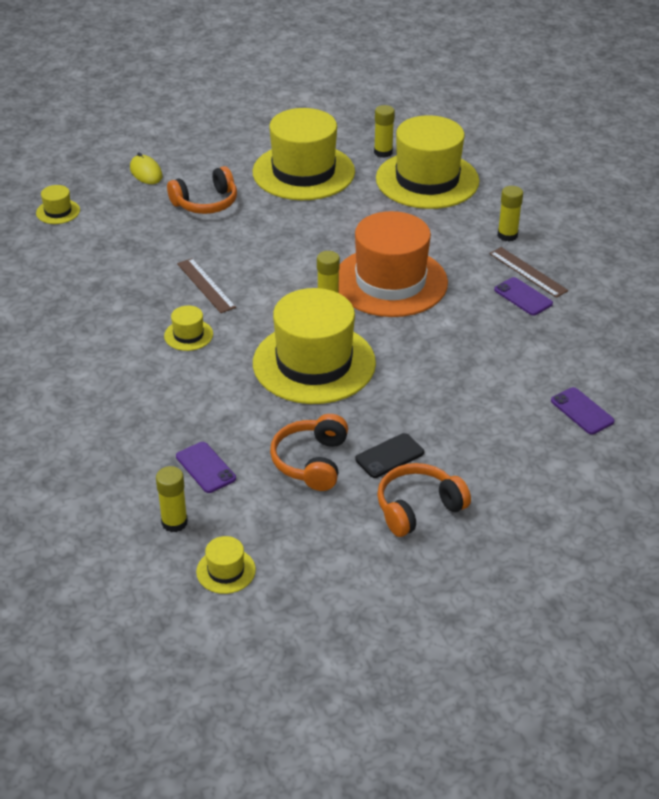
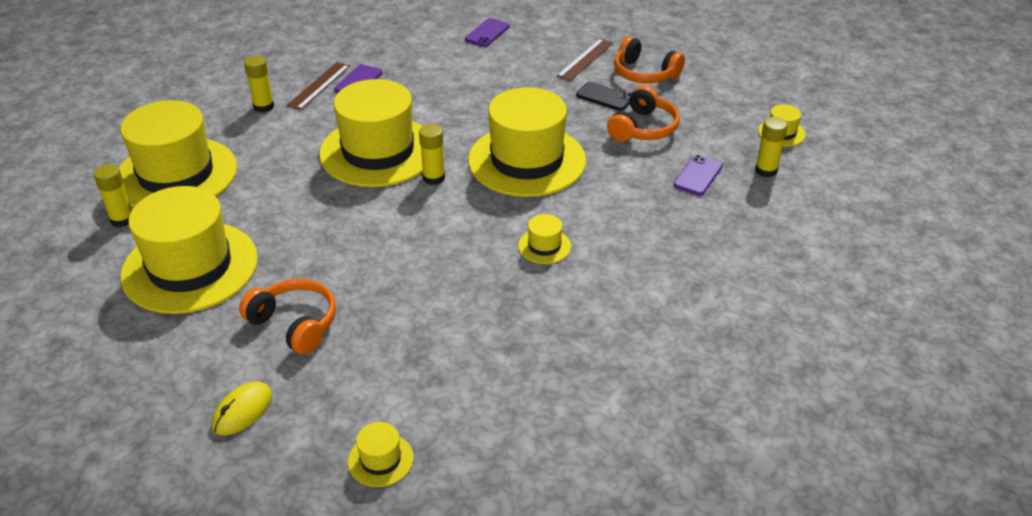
camera: 115 degrees left, 0 degrees up
brown ruler [177,258,236,313] -> brown ruler moved to [557,38,613,81]
orange headphones [270,414,348,491] -> orange headphones turned 45 degrees counterclockwise [607,86,680,142]
orange hat [339,211,448,317] -> yellow hat [319,79,423,187]

